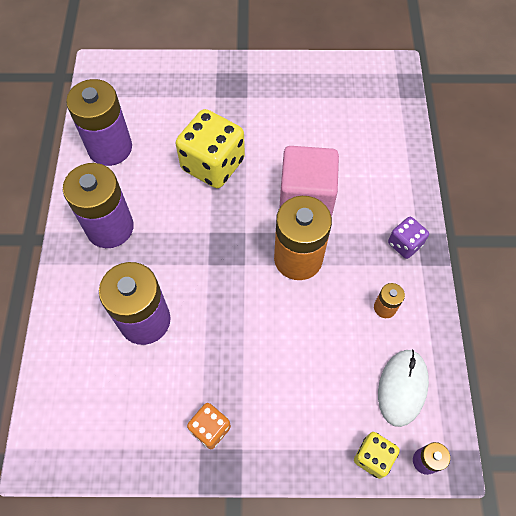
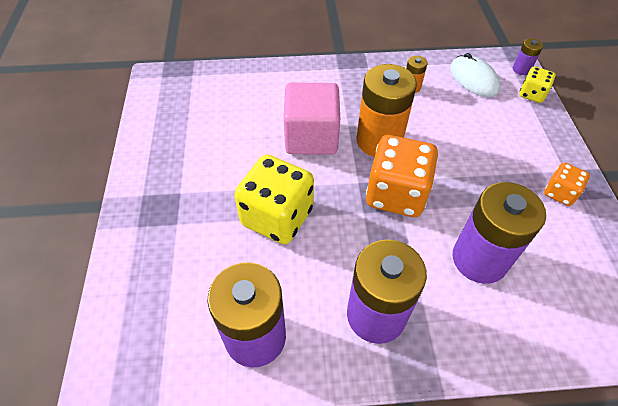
camera: 95 degrees left, 10 degrees down
white mouse [378,350,429,427] -> white mouse turned 45 degrees clockwise [450,53,500,97]
purple dice [388,217,429,259] -> none
none -> orange dice [366,135,438,217]

